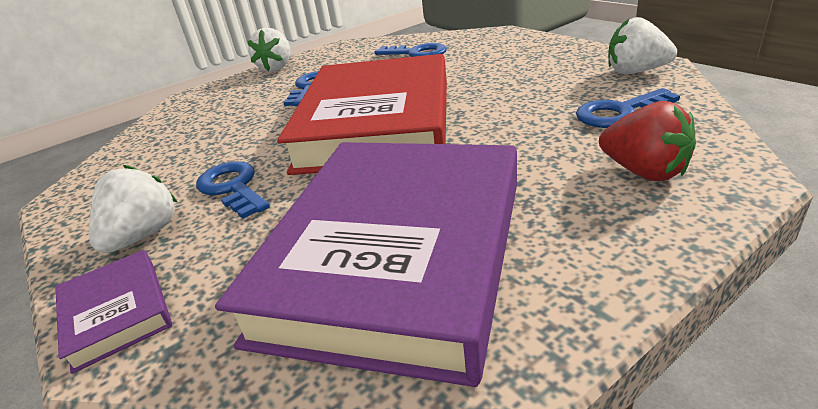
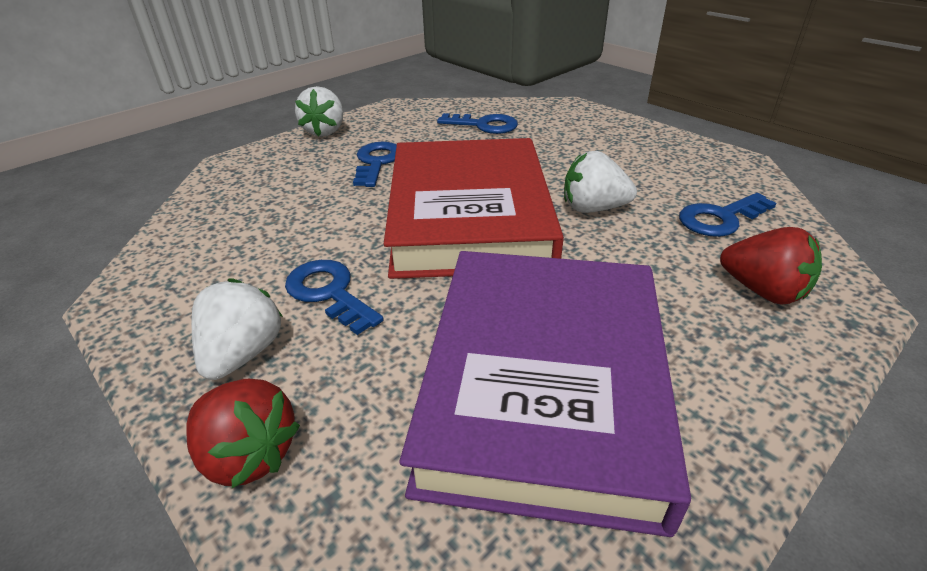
camera: 10 degrees left, 5 degrees up
purple book [55,250,172,374] -> red strawberry [186,379,300,488]
white strawberry [608,17,677,74] -> white strawberry moved to [564,151,637,213]

